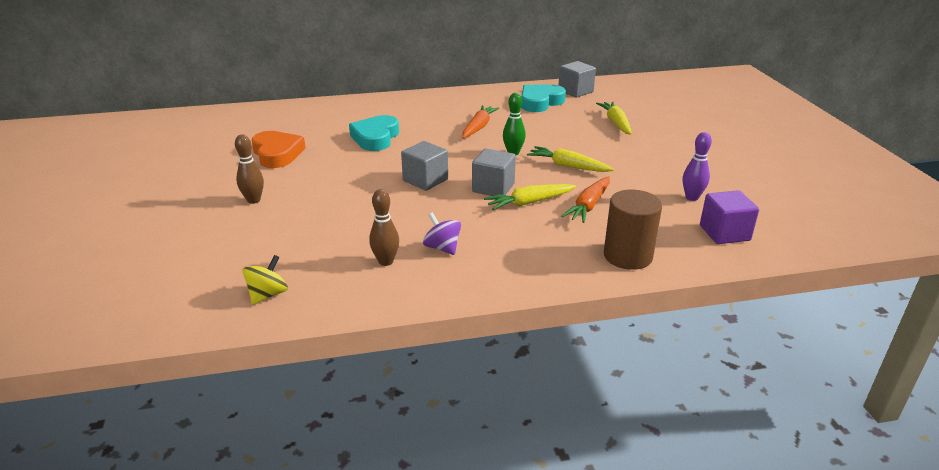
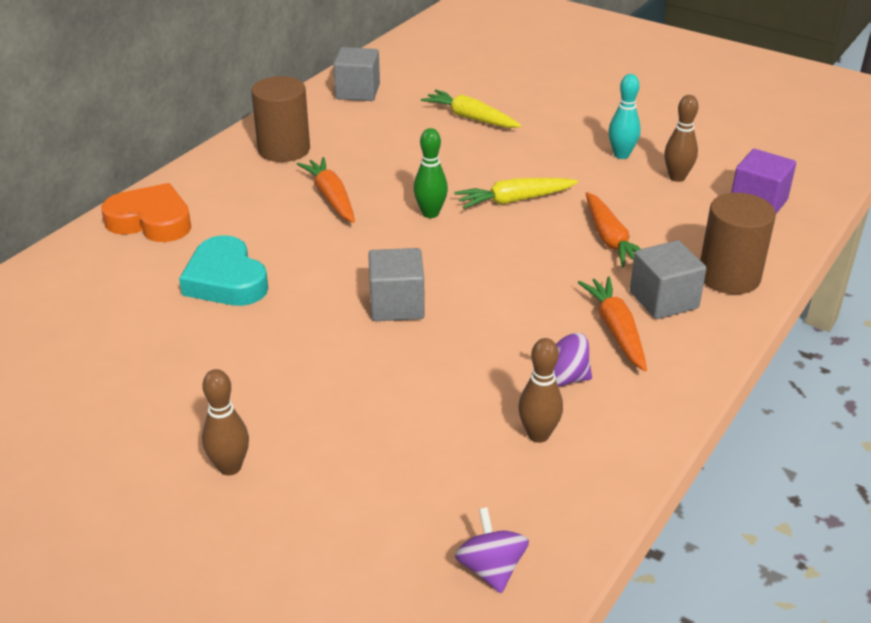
camera: 45 degrees left, 5 degrees up
yellow spinning top [243,255,288,305] -> purple spinning top [455,507,529,593]
orange heart [252,131,306,168] -> orange heart moved to [101,183,192,242]
grey cube [472,149,516,196] -> grey cube moved to [630,240,707,319]
yellow carrot [484,184,576,210] -> none
turquoise heart [521,85,566,112] -> none
purple bowling pin [683,132,712,201] -> brown bowling pin [664,95,699,182]
none -> brown cylinder [251,76,310,162]
none -> orange carrot [578,277,647,372]
none -> turquoise bowling pin [608,74,641,159]

